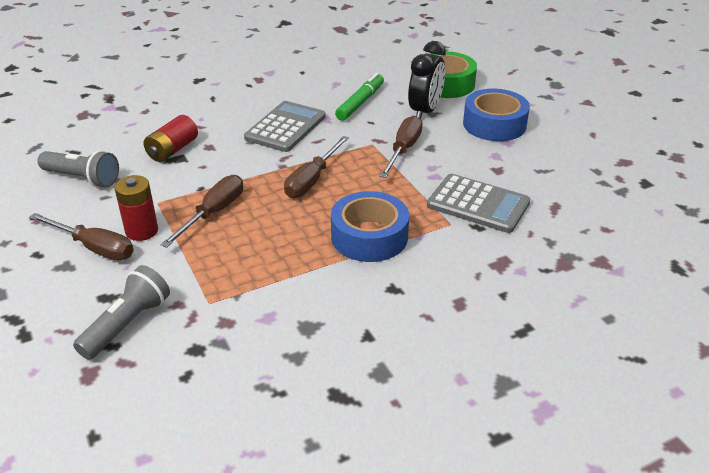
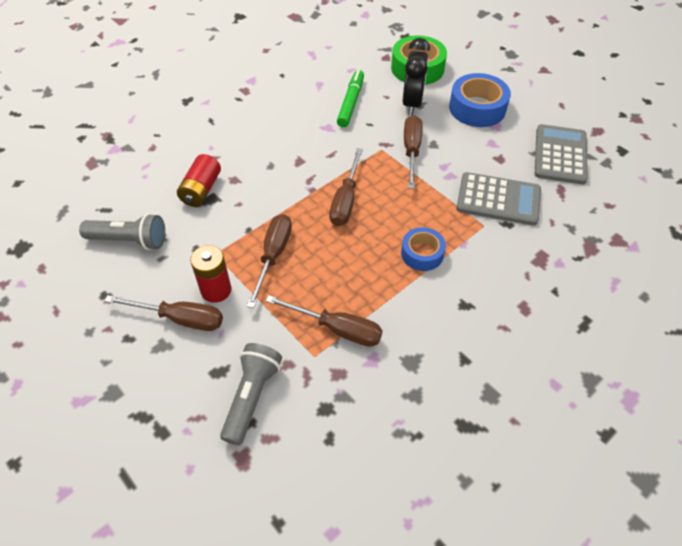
camera: 15 degrees left, 15 degrees up
grey calculator [244,101,325,152] -> grey calculator moved to [535,124,588,184]
blue tape [331,191,409,262] -> blue tape [401,227,446,271], size x0.62
none -> brown screwdriver [266,295,382,347]

